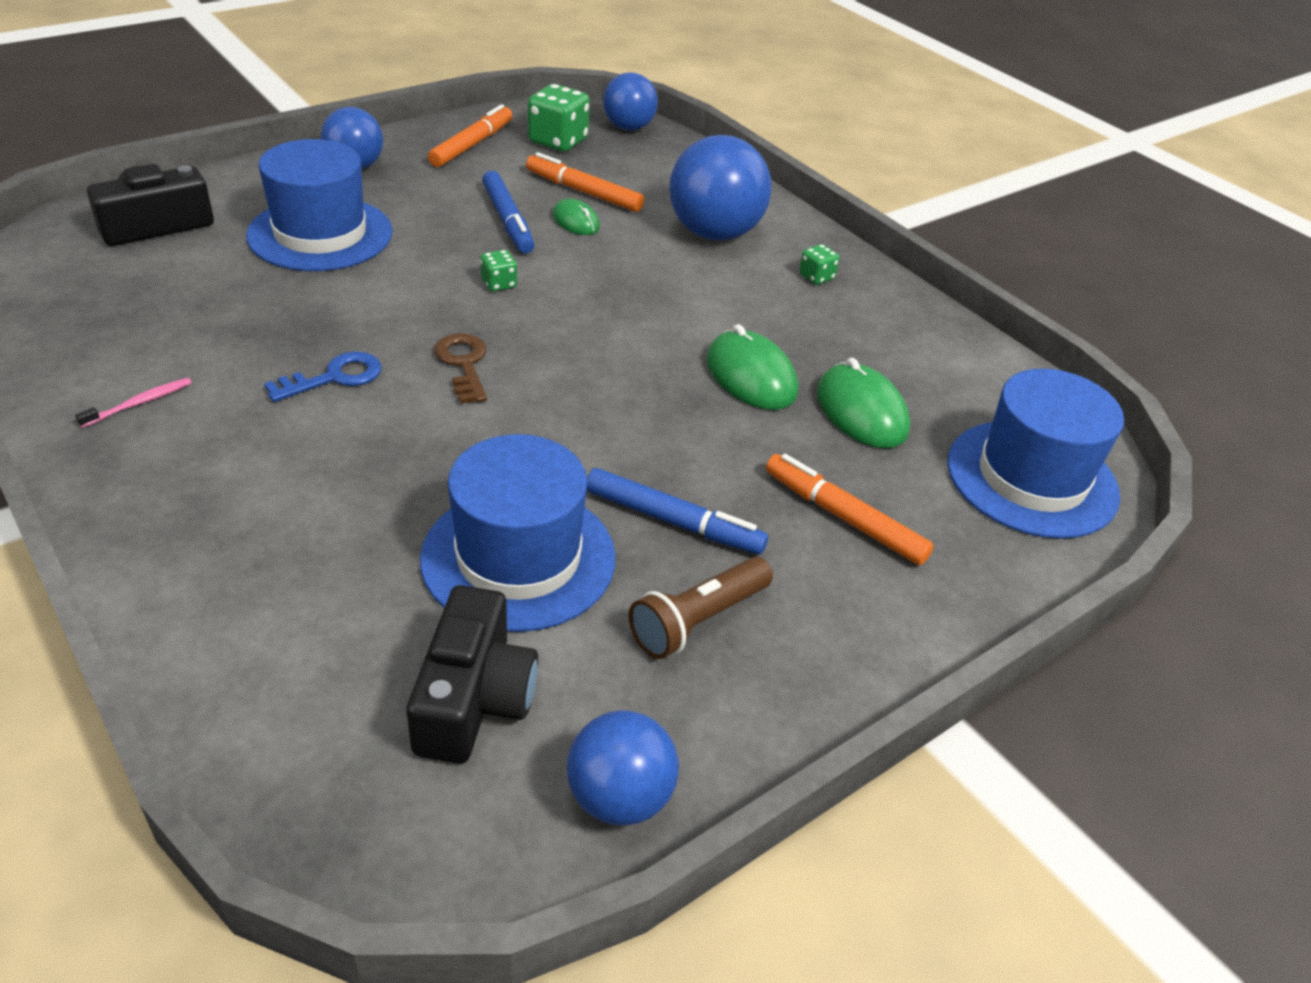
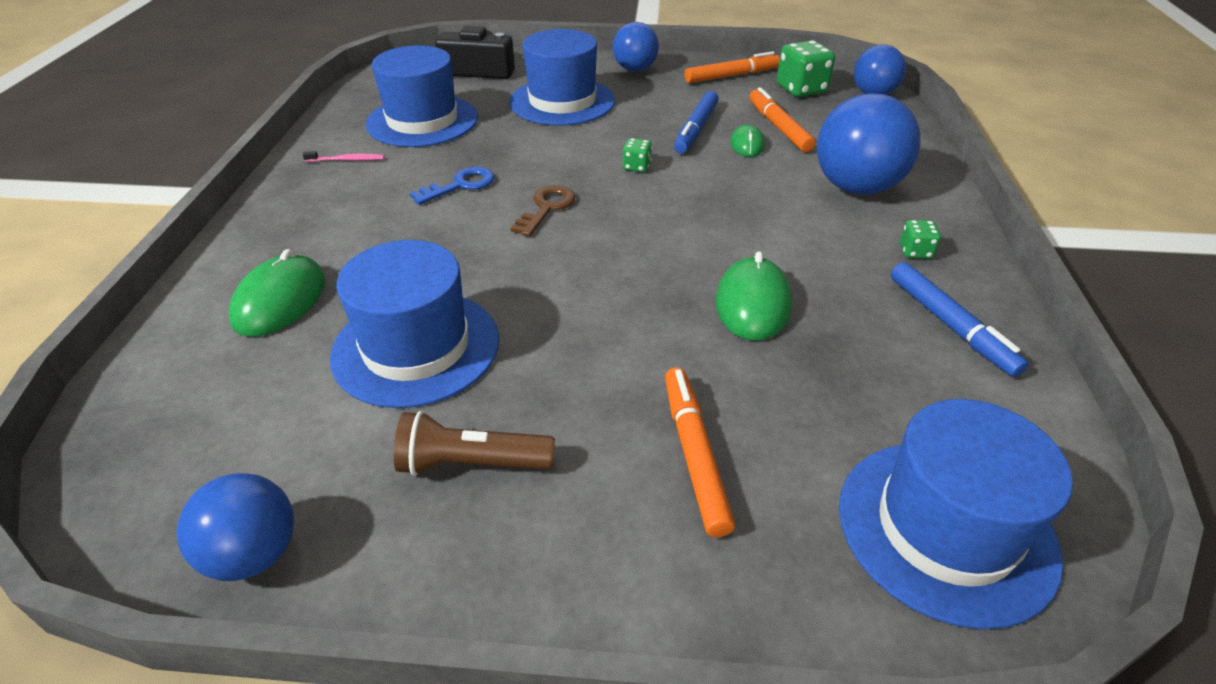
camera: 45 degrees right, 0 degrees up
blue key [264,351,381,402] -> blue key turned 45 degrees counterclockwise [410,167,495,205]
black camera [406,585,538,764] -> none
blue marker [587,468,768,554] -> blue marker moved to [891,262,1029,377]
green mouse [817,358,910,448] -> green mouse moved to [228,249,325,337]
none -> blue hat [366,45,478,147]

